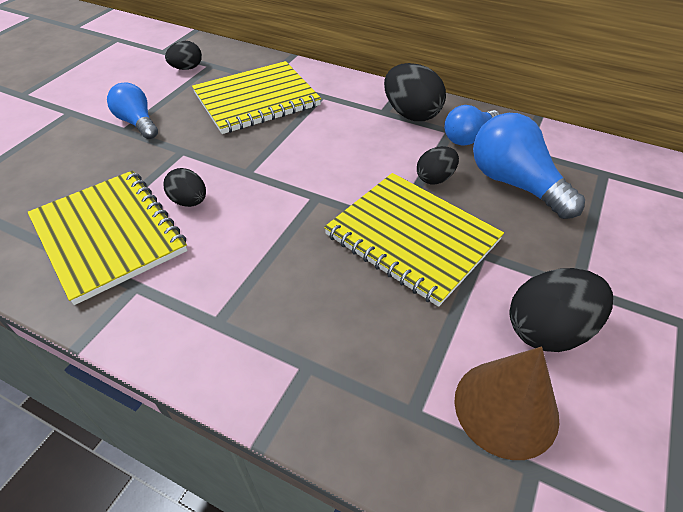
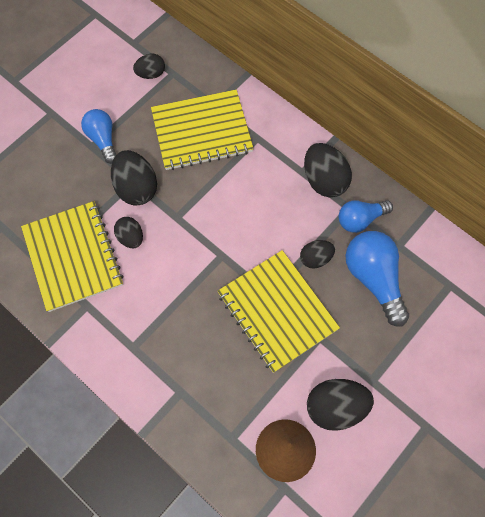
camera: 15 degrees right, 20 degrees up
none -> black egg [111,150,157,205]

